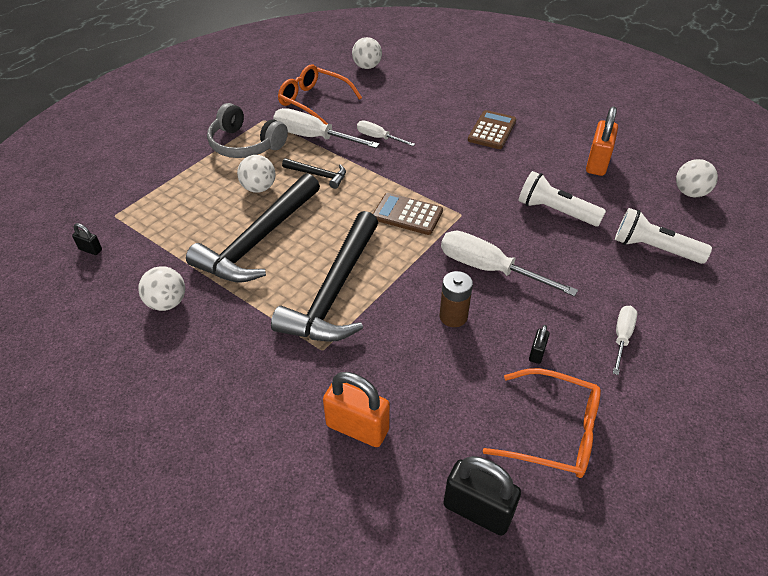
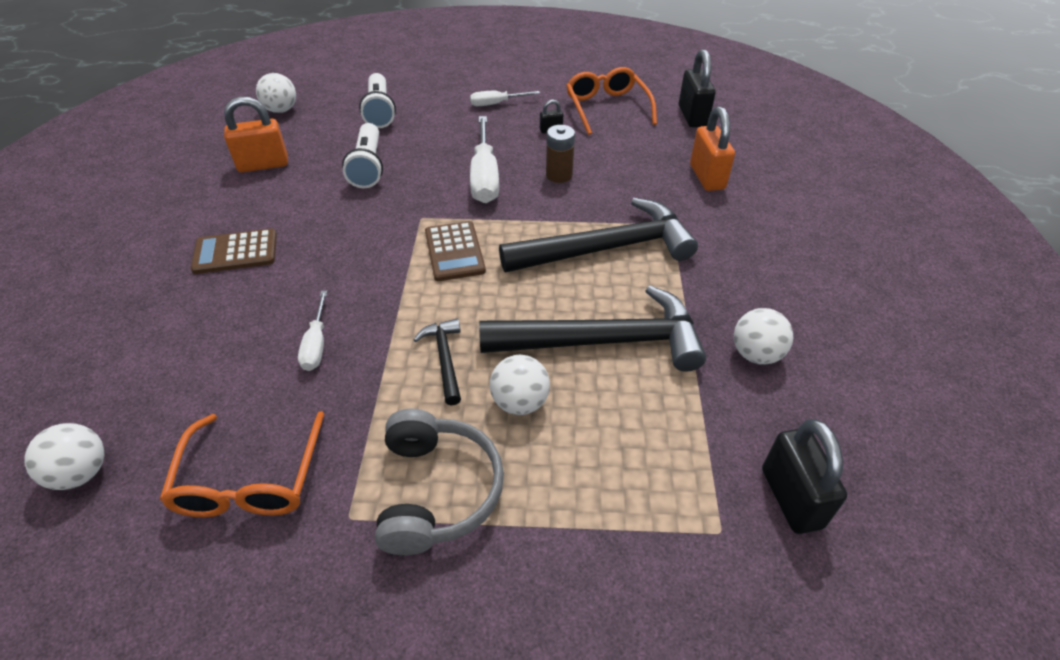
camera: 125 degrees left, 0 degrees up
black padlock [72,223,102,255] -> black padlock [762,419,847,534], size x2.07
white screwdriver [273,108,380,148] -> none

